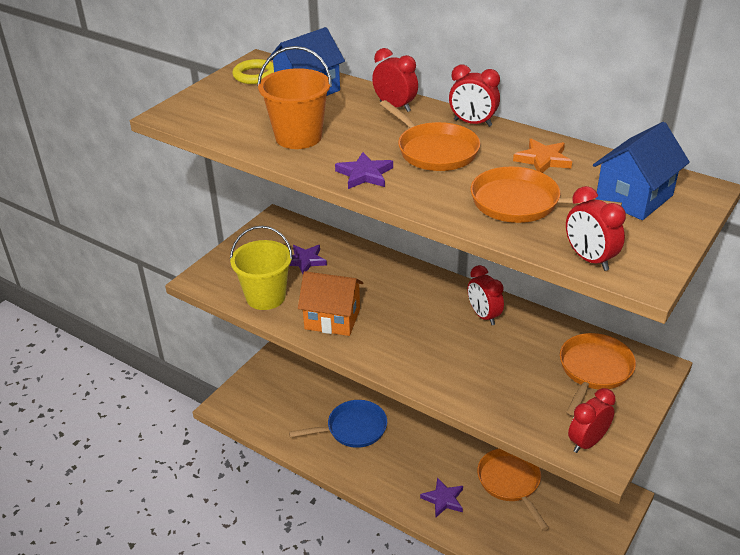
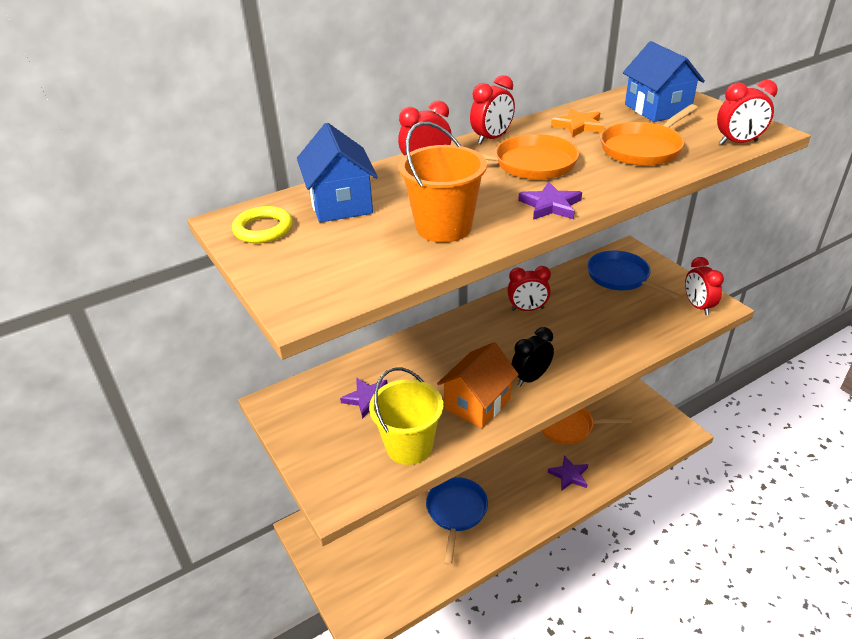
camera: 65 degrees left, 0 degrees up
orange pan [560,333,636,415] -> blue pan [587,250,682,300]
none -> black clock [512,327,554,387]

